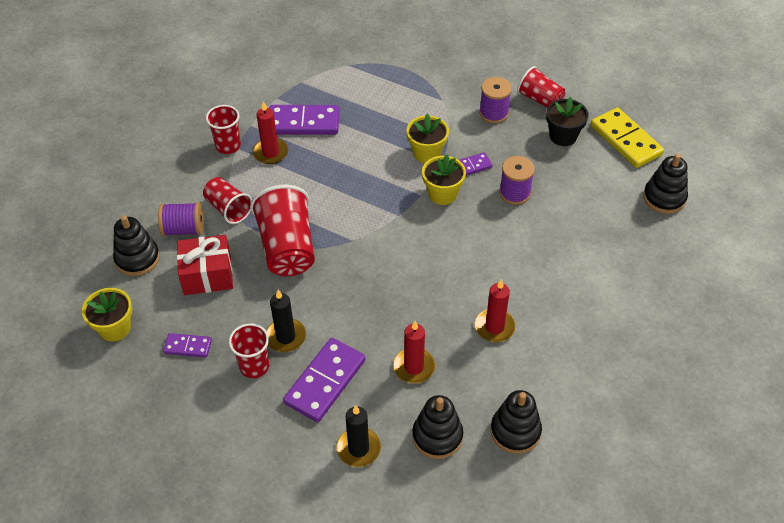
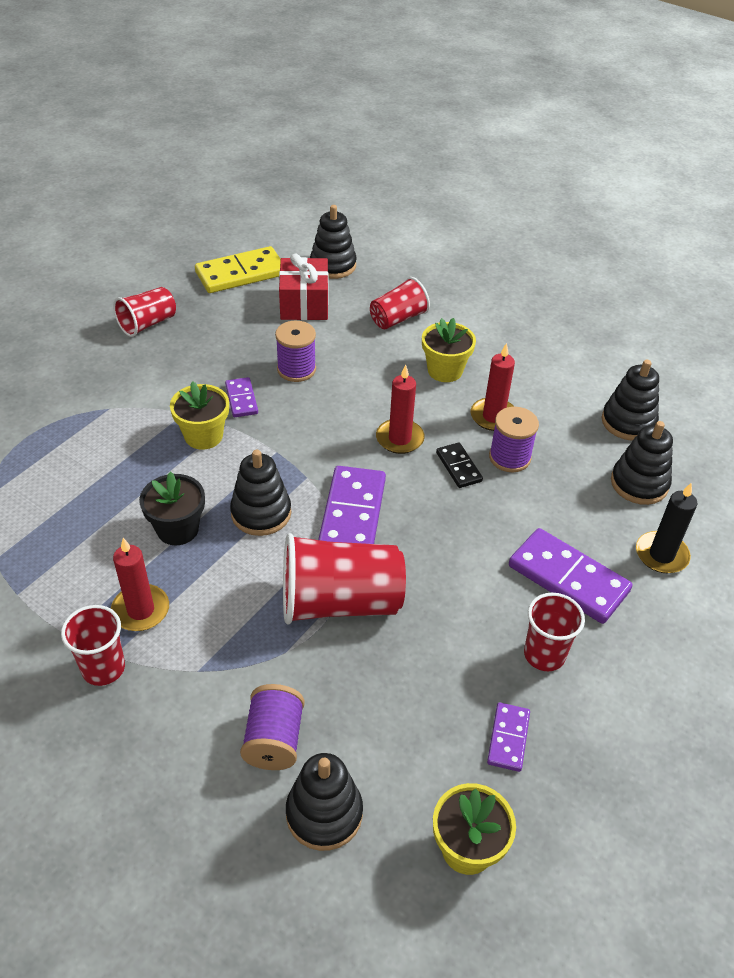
camera: 85 degrees left, 5 degrees down
red gift [177,235,233,295] -> red gift moved to [279,254,328,320]
red cup [203,177,252,224] -> red cup moved to [370,277,430,329]
black candle [266,290,306,352] -> none
purple domino [269,105,340,135] -> purple domino moved to [318,466,386,544]
red candle [393,321,435,383] -> red candle moved to [376,365,425,454]
yellow flower pot [422,155,466,205] -> yellow flower pot moved to [422,318,476,382]
purple spool [479,77,512,123] -> purple spool moved to [489,407,539,472]
black flower pot [546,97,589,146] -> black flower pot moved to [139,471,205,545]
none -> black stacking toy [230,450,291,536]
none -> black domino [436,442,483,488]

